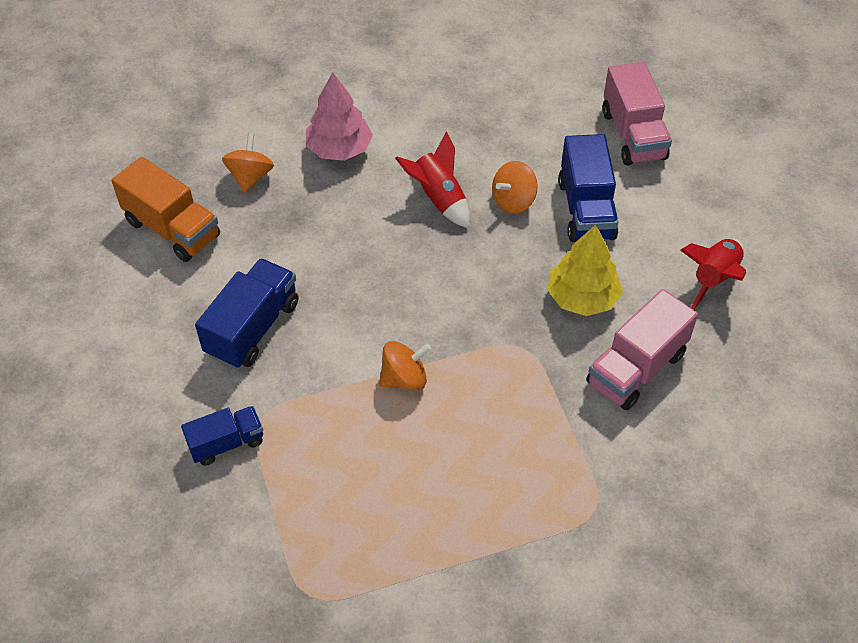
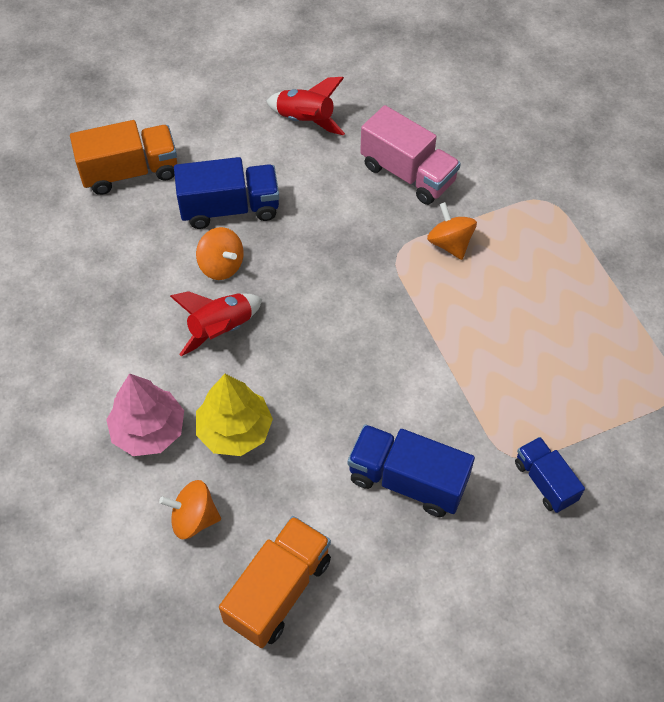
camera: 95 degrees left, 5 degrees up
orange spinning top [379,341,431,391] -> orange spinning top moved to [427,202,477,260]
yellow tree [547,225,623,316] -> yellow tree moved to [196,374,273,456]
pink truck [602,62,672,166] -> orange truck [70,120,177,195]

